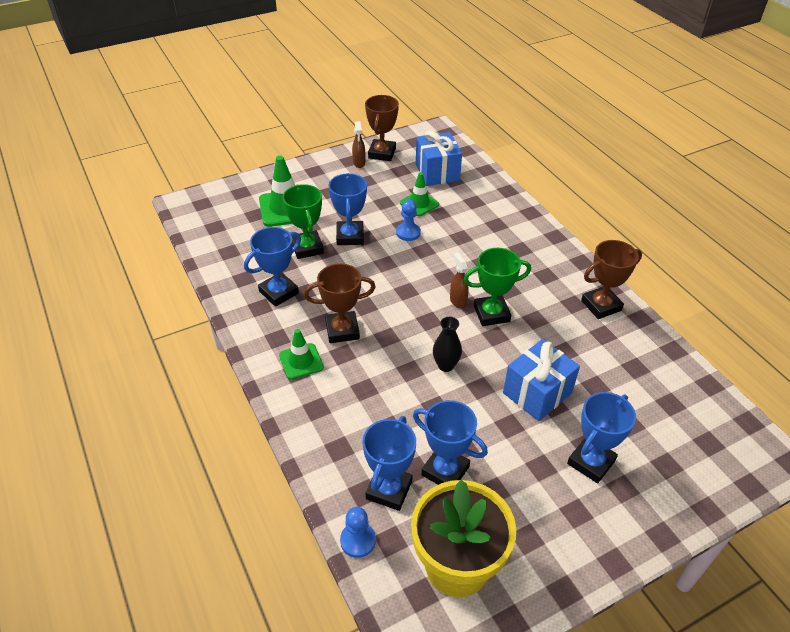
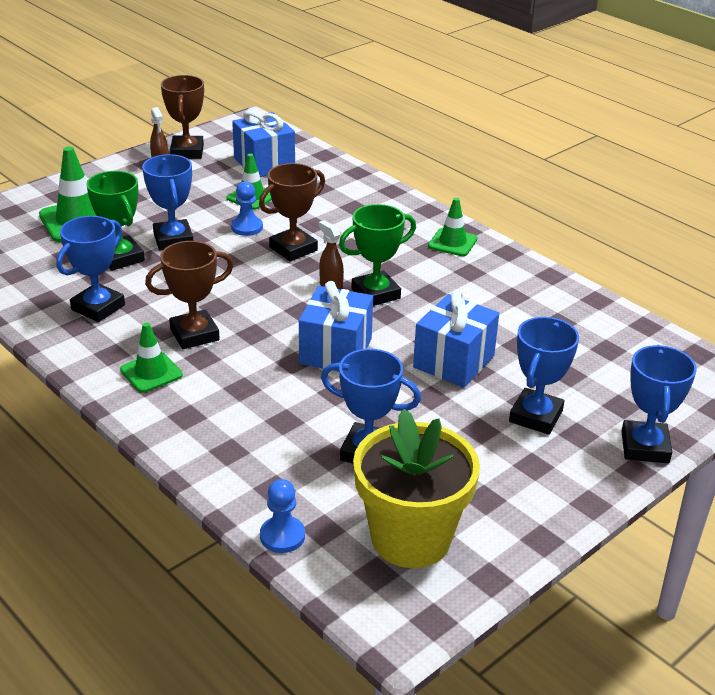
camera: 15 degrees left, 10 degrees down
blue trophy [363,416,416,511] -> blue trophy moved to [621,345,697,463]
black vase [433,317,462,372] -> blue gift [299,281,373,371]
brown trophy [581,240,642,319] -> brown trophy moved to [259,163,325,261]
none -> green traffic cone [428,198,478,256]

